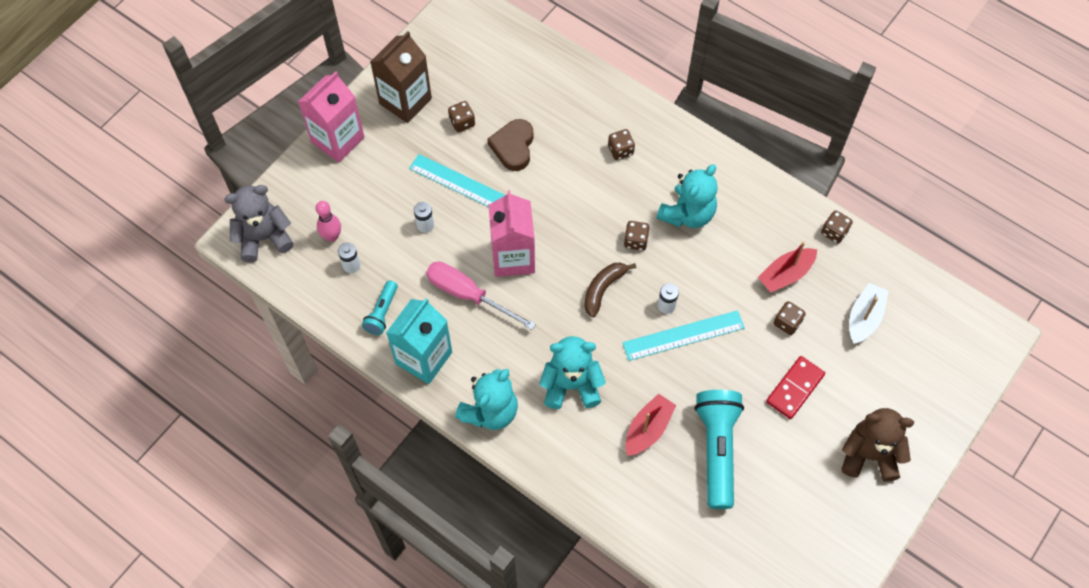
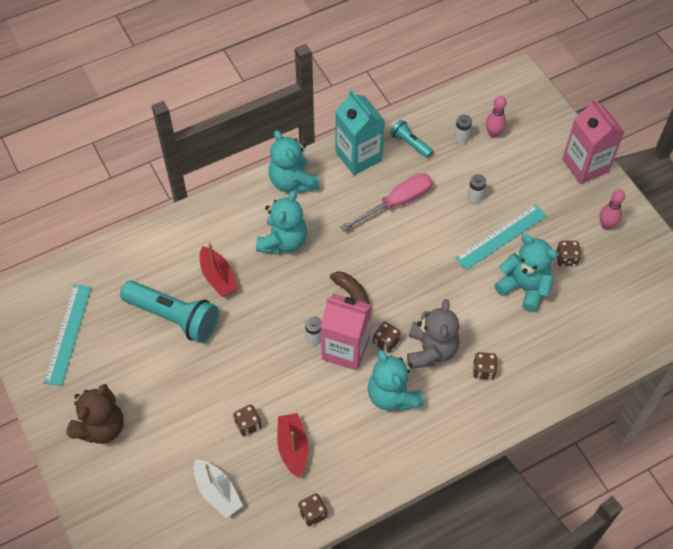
camera: 115 degrees right, 5 degrees down
grey teddy bear [224,185,294,262] -> grey teddy bear moved to [407,299,459,369]
brown carton [370,31,432,123] -> pink bowling pin [600,189,625,230]
brown heart [488,119,534,171] -> turquoise teddy bear [494,234,557,312]
pink carton [489,190,535,277] -> pink carton moved to [321,294,371,371]
turquoise ruler [622,310,745,361] -> turquoise ruler moved to [44,284,92,386]
red domino [766,356,825,419] -> none

